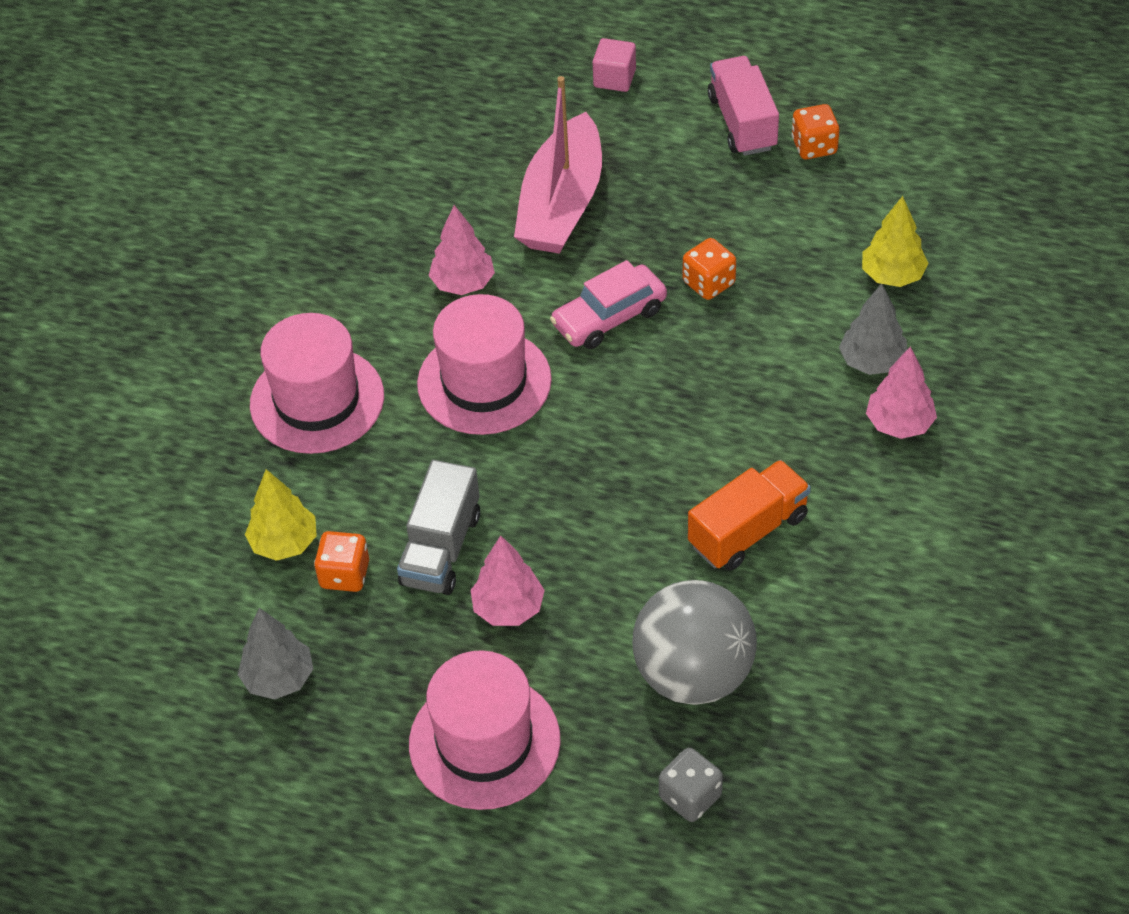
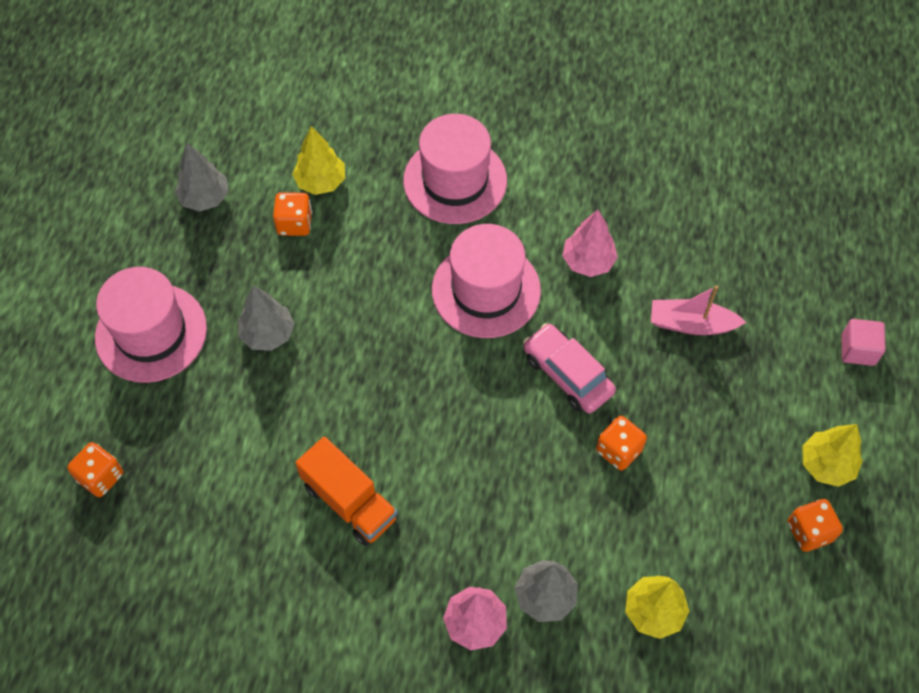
camera: 80 degrees right, 10 degrees up
grey truck [397,460,480,595] -> none
pink tree [471,535,545,626] -> grey tree [238,286,295,351]
pink boat [514,76,602,254] -> pink boat [651,285,746,335], size x0.58
grey ball [632,580,757,705] -> none
grey dice [659,748,723,822] -> orange dice [67,442,123,497]
pink truck [708,56,779,156] -> yellow tree [802,424,863,487]

